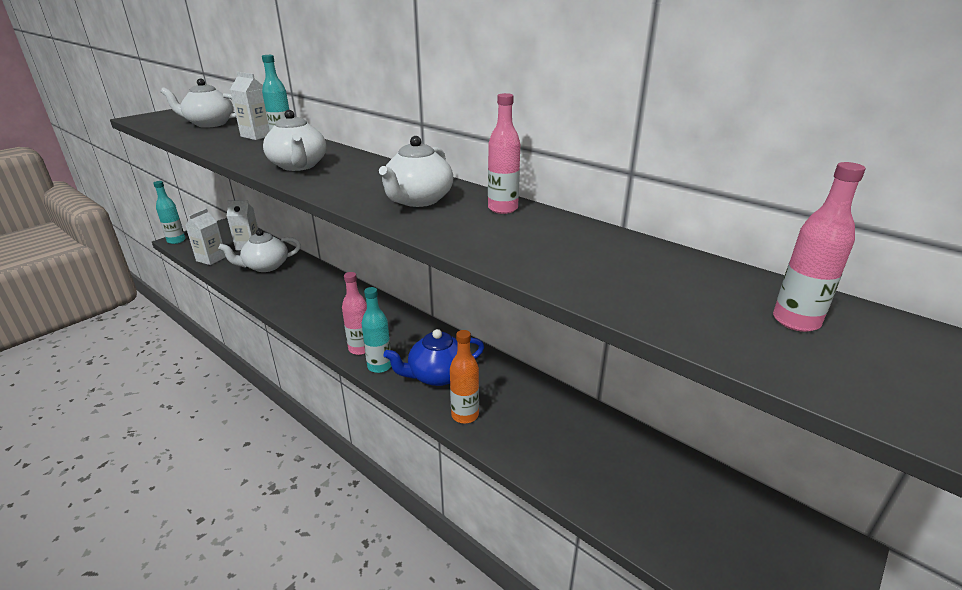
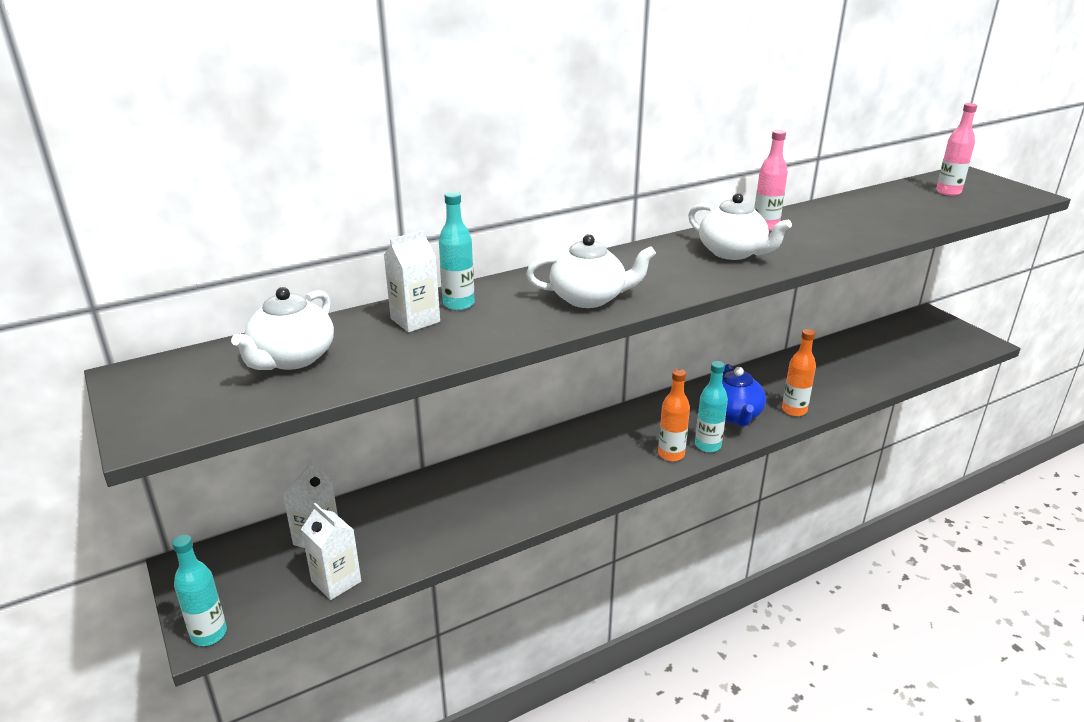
camera: 70 degrees left, 0 degrees up
white teapot [218,229,301,272] -> none
pink bottle [342,272,367,355] -> orange bottle [658,369,690,461]

